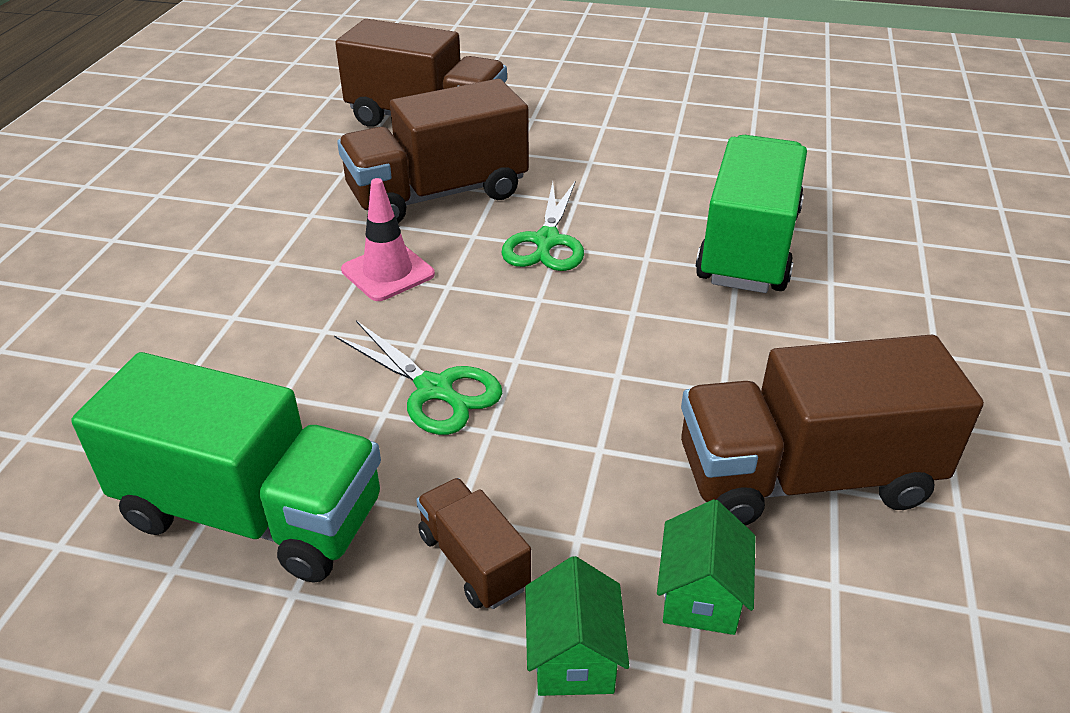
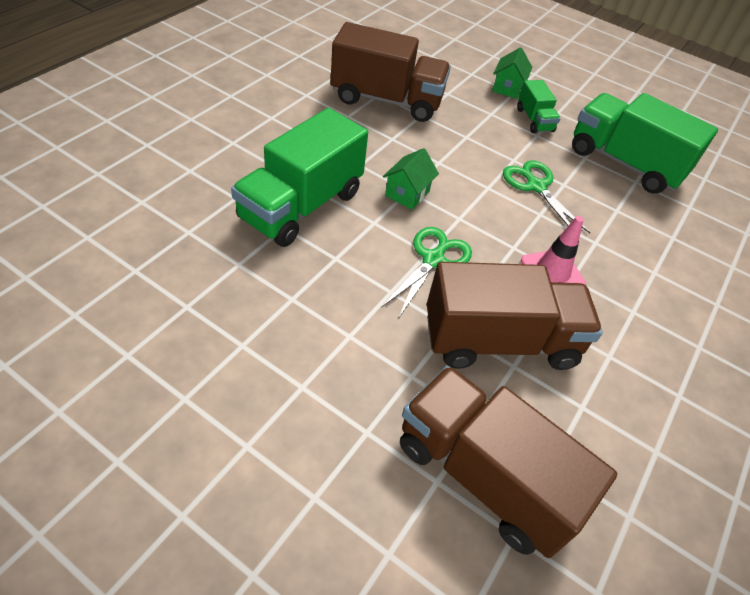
camera: 165 degrees left, 10 degrees up
brown truck [416,478,531,609] -> green truck [517,80,560,133]
green house [657,499,756,635] -> green house moved to [383,148,439,210]

